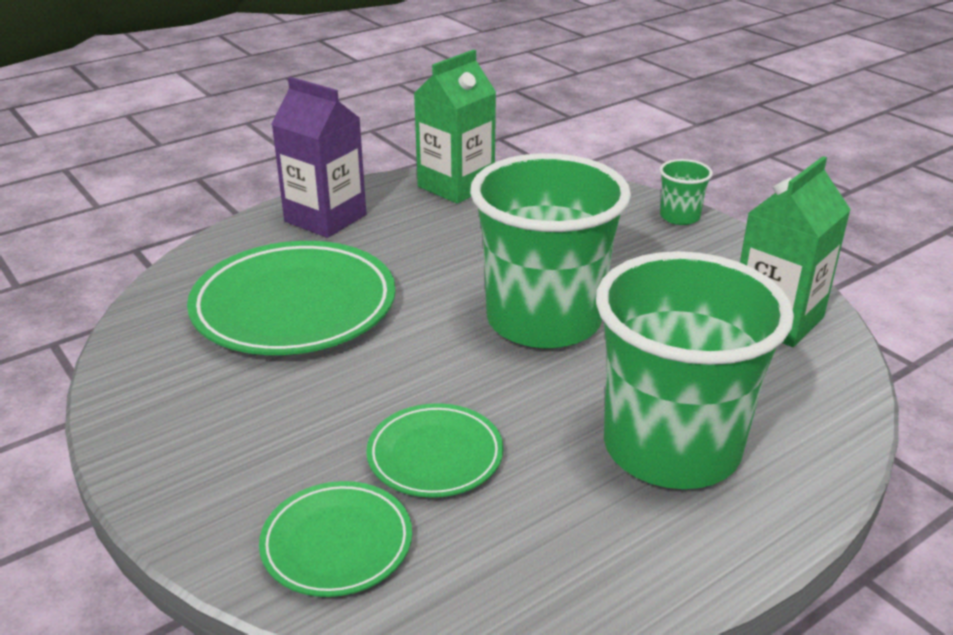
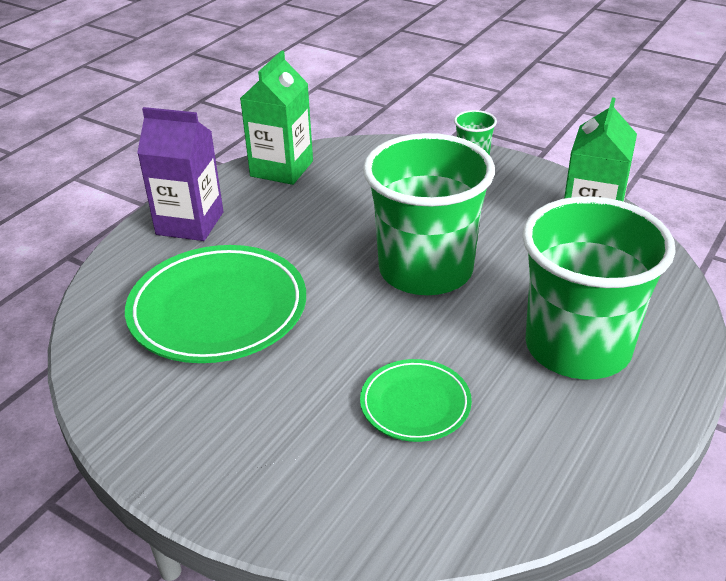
camera: 20 degrees left, 5 degrees up
green plate [259,481,412,597] -> none

